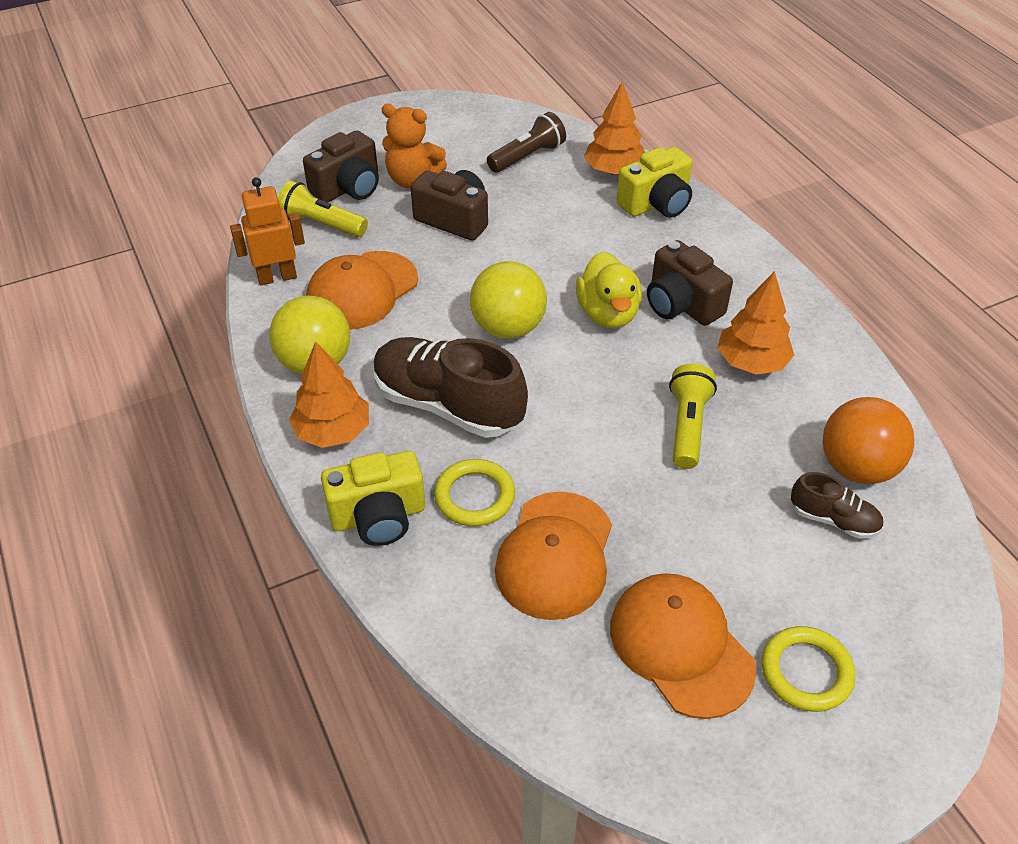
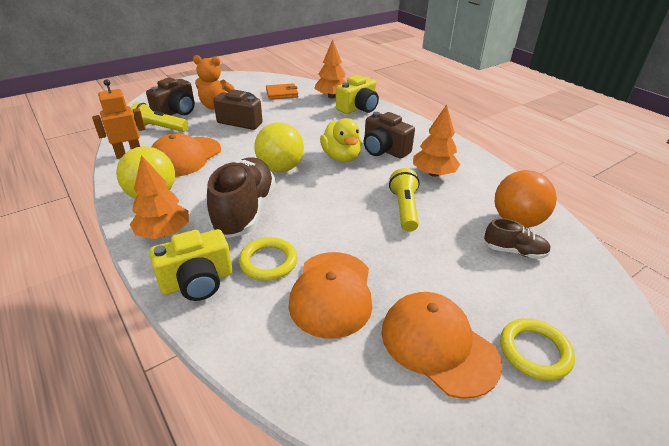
camera: 10 degrees left, 10 degrees down
brown shoe [373,337,528,438] -> brown shoe turned 75 degrees clockwise [207,157,275,238]
brown flashlight [487,112,566,173] -> orange wallet [266,83,299,100]

